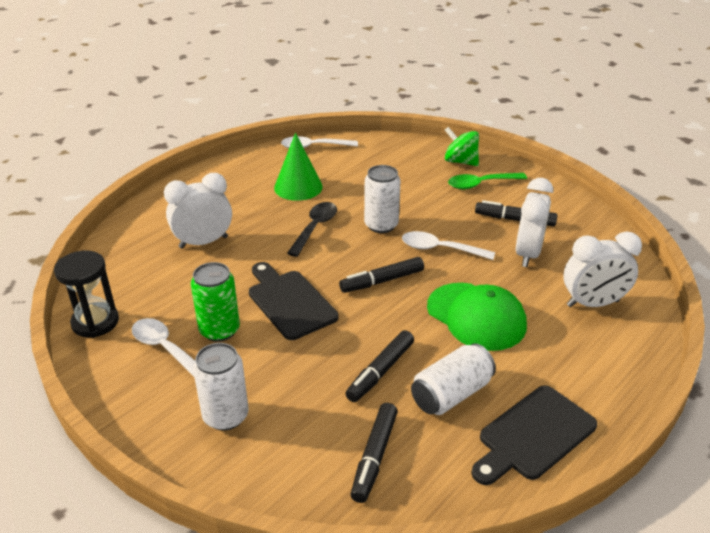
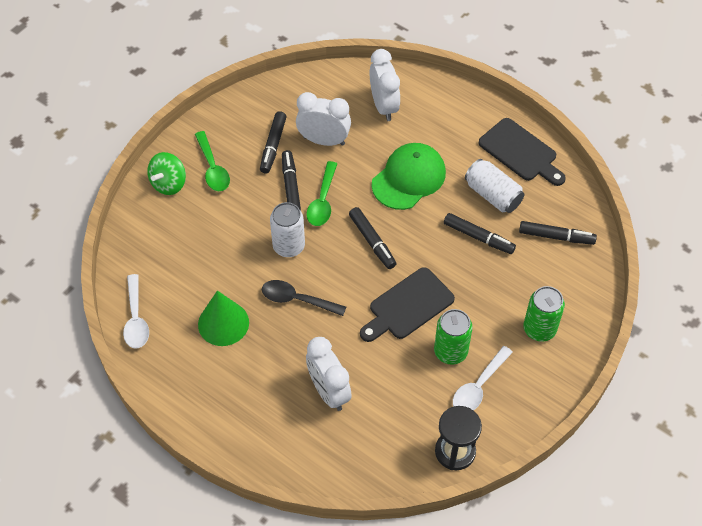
camera: 95 degrees left, 20 degrees up
white can [193,343,249,431] -> green can [523,286,565,342]
white spoon [402,231,495,260] -> green spoon [306,161,337,226]
none -> black marker [282,150,301,211]

